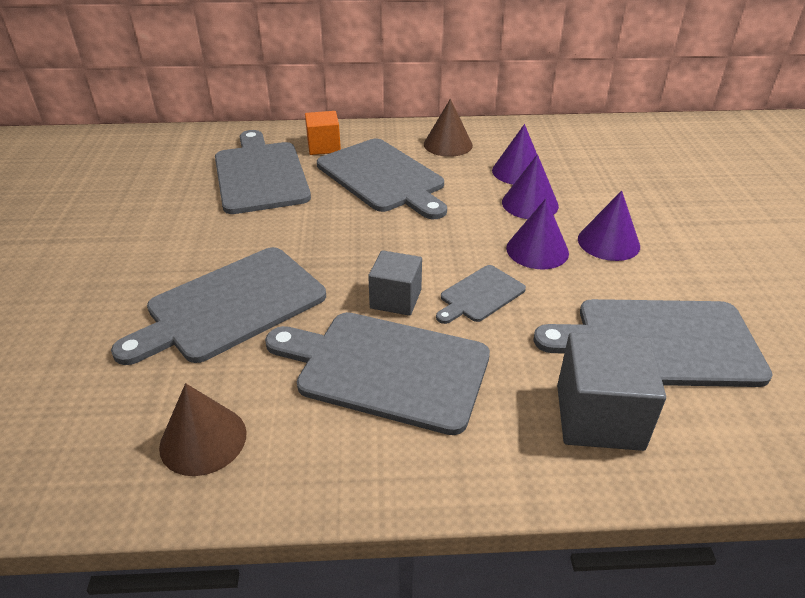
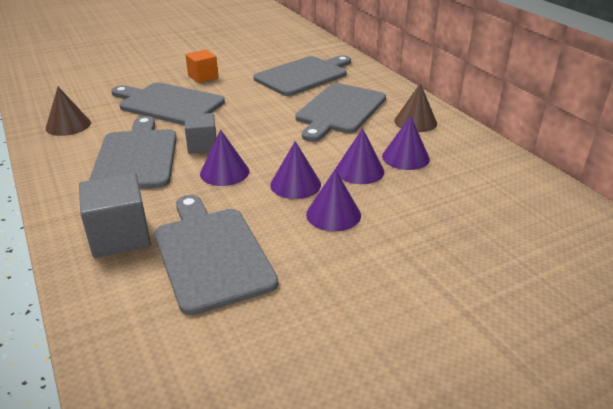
camera: 65 degrees right, 5 degrees down
orange cube [305,111,341,155] -> orange cube moved to [185,50,218,83]
grey cutting board [436,265,526,324] -> purple cone [200,130,249,186]

